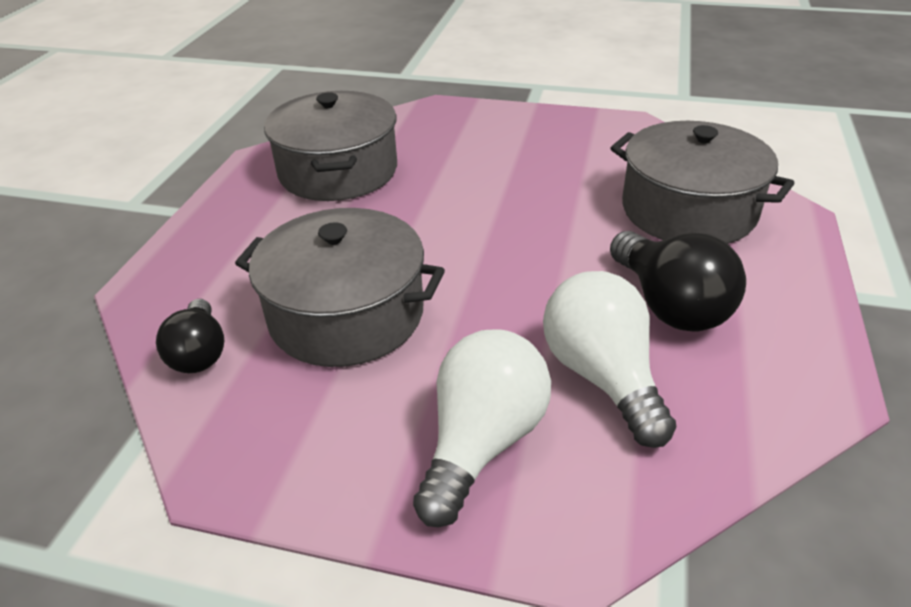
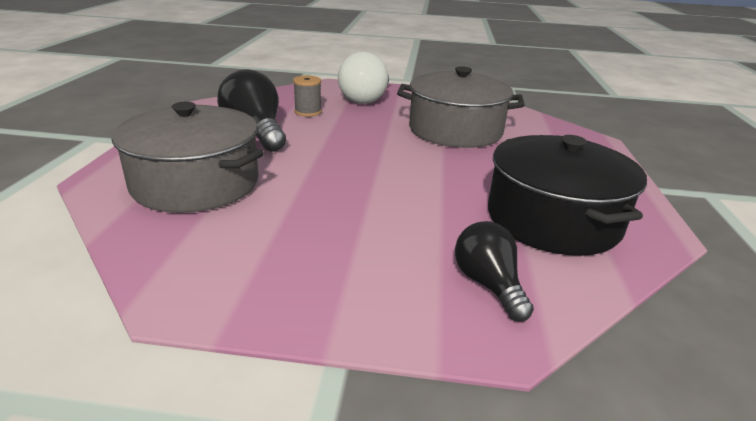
camera: 170 degrees right, 10 degrees down
black light bulb [156,299,224,373] -> black light bulb moved to [455,221,534,322]
grey pot [264,91,397,201] -> black pot [488,135,647,256]
white light bulb [543,271,677,448] -> grey spool [293,75,322,117]

